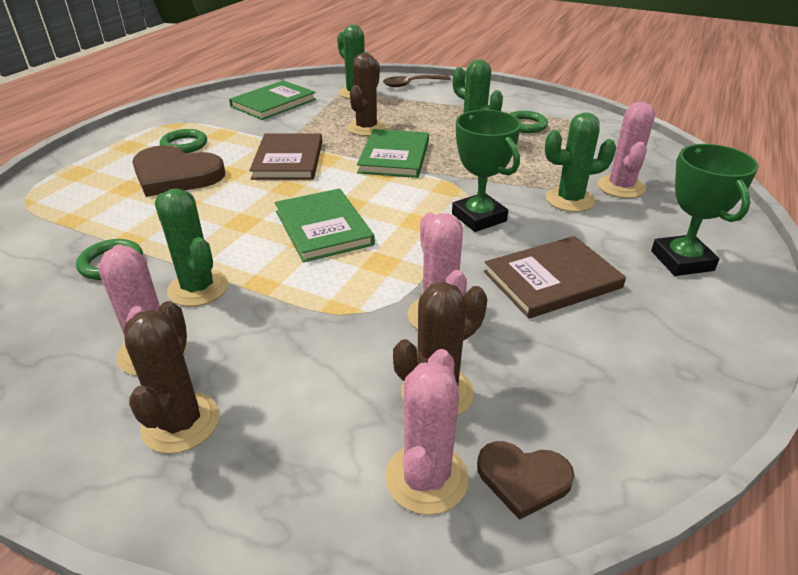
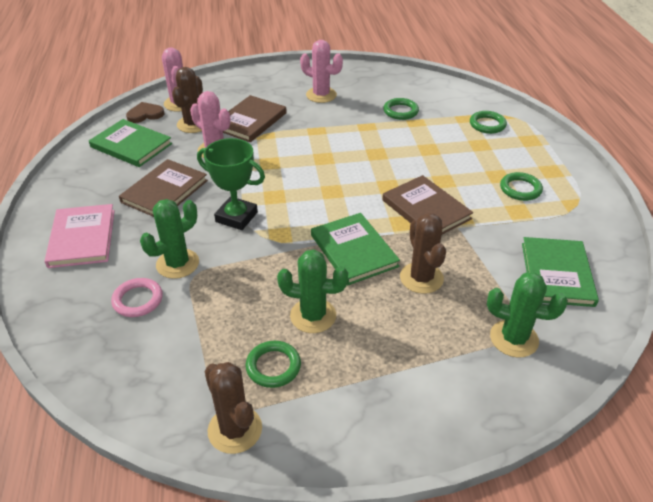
camera: 145 degrees right, 5 degrees up
brown cactus [124,301,220,454] -> brown cactus moved to [205,362,262,454]
brown heart [132,145,225,197] -> none
green cactus [155,188,228,306] -> none
green book [275,189,375,262] -> green book moved to [89,119,172,167]
brown spoon [383,75,451,87] -> none
pink cactus [598,102,655,198] -> pink ring [111,278,163,317]
green trophy [651,144,759,276] -> pink book [44,204,115,268]
none -> brown book [223,95,287,142]
none -> green ring [470,111,507,134]

